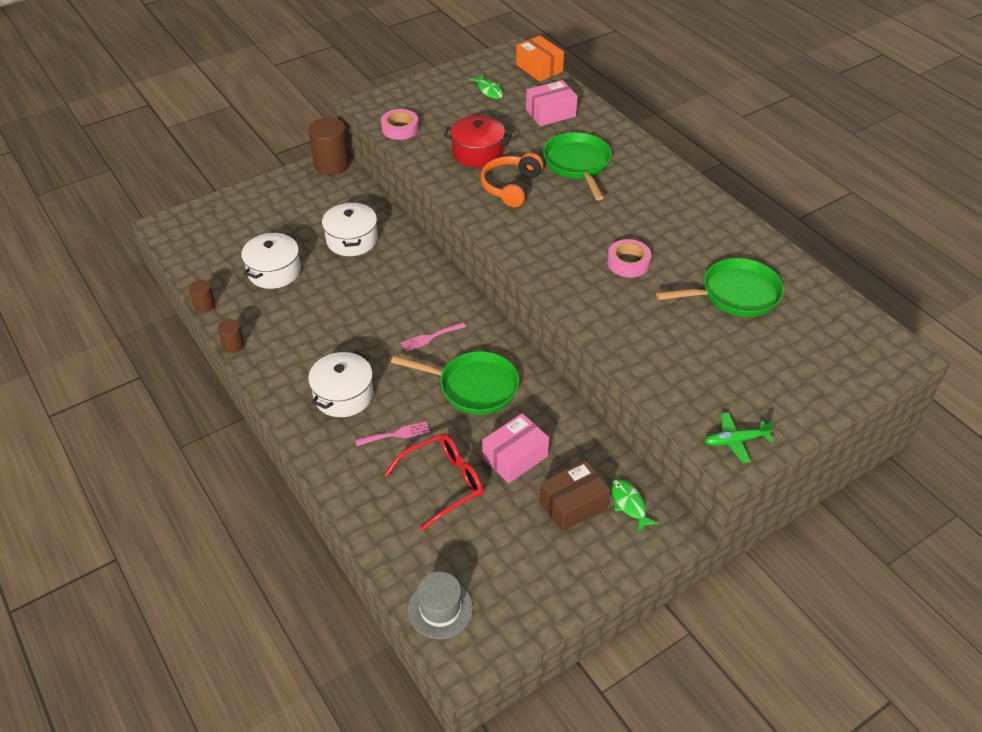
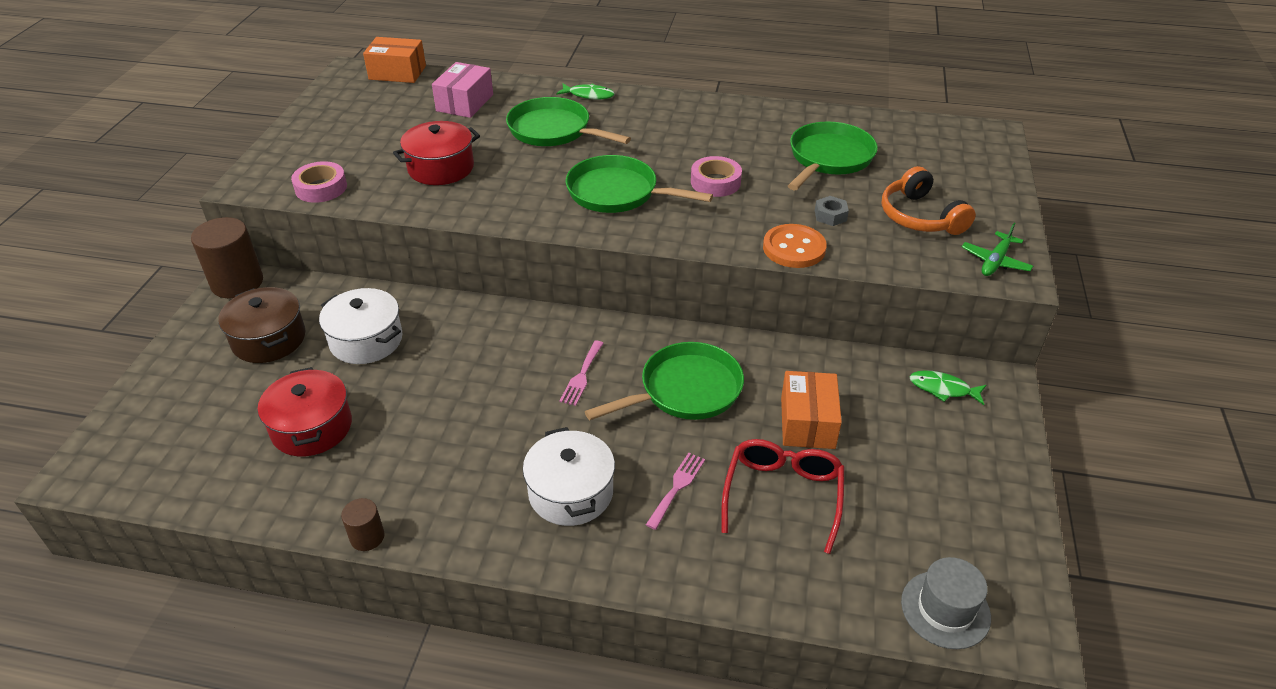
camera: 45 degrees left, 5 degrees down
brown cylinder [189,280,216,313] -> none
white pot [241,233,301,289] -> red pot [258,367,352,456]
green fish [469,74,503,99] -> green fish moved to [556,83,615,99]
orange headphones [481,153,543,207] -> orange headphones moved to [882,166,976,235]
pink box [482,413,549,484] -> orange box [781,371,842,449]
brown box [539,460,610,531] -> none
none -> brown pot [218,287,305,363]
none -> green pan [566,155,713,213]
none -> orange button [763,224,827,268]
none -> grey nut [815,196,849,226]

